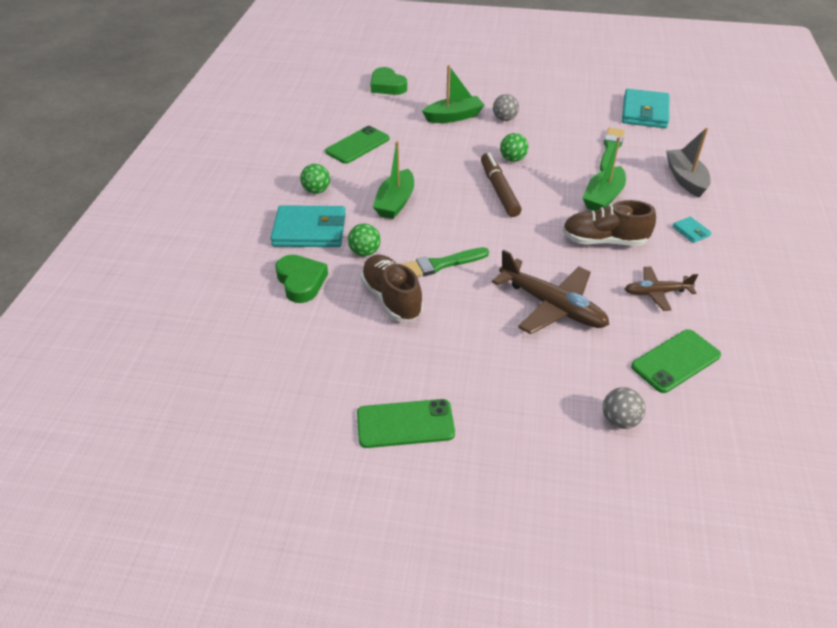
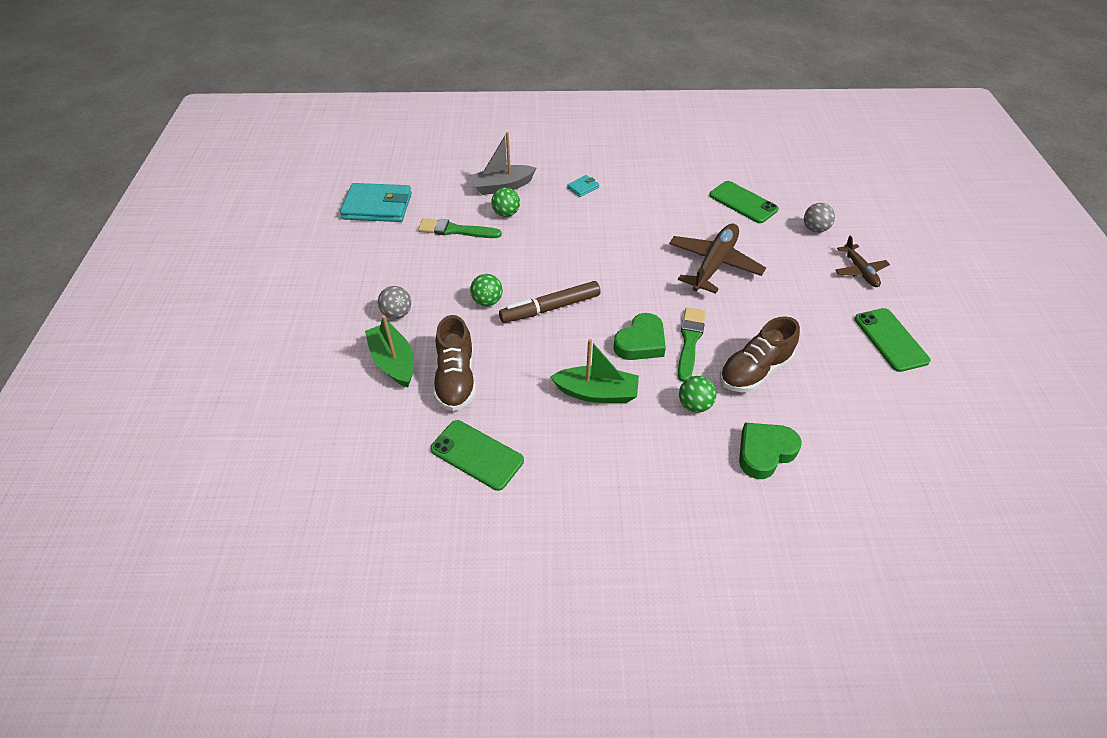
camera: 100 degrees left, 5 degrees up
turquoise wallet [271,205,346,247] -> none
green ball [300,164,330,194] -> green ball moved to [491,187,520,217]
green heart [370,67,407,95] -> green heart moved to [613,313,666,360]
green brush [402,247,489,277] -> green brush turned 135 degrees counterclockwise [678,308,706,382]
brown shoe [562,200,656,246] -> brown shoe moved to [433,315,476,411]
green boat [583,137,626,211] -> none
brown plane [625,266,698,311] -> brown plane moved to [835,236,890,287]

